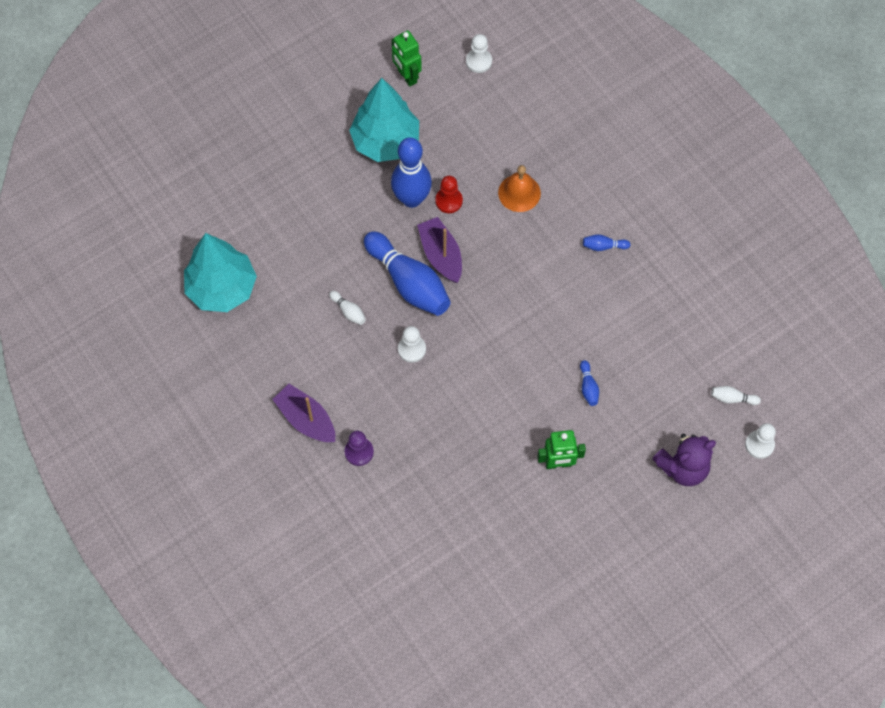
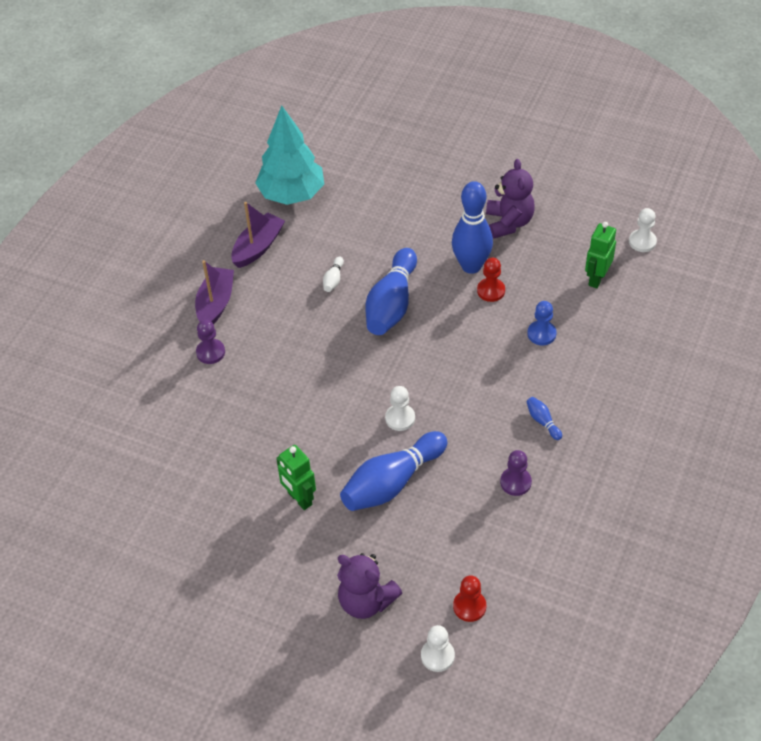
camera: 60 degrees right, 15 degrees down
turquoise tree [349,78,419,162] -> purple teddy bear [486,159,535,238]
green robot [392,31,422,87] -> green robot moved to [585,222,616,288]
white pawn [398,326,426,363] -> white pawn moved to [385,386,415,431]
purple boat [417,217,462,283] -> purple boat moved to [231,202,285,268]
orange bell [498,165,541,212] -> blue pawn [527,301,557,345]
blue bowling pin [580,360,599,406] -> blue bowling pin [340,431,447,511], size x2.41
white bowling pin [711,386,761,405] -> red pawn [453,575,486,622]
none -> purple pawn [500,450,532,496]

